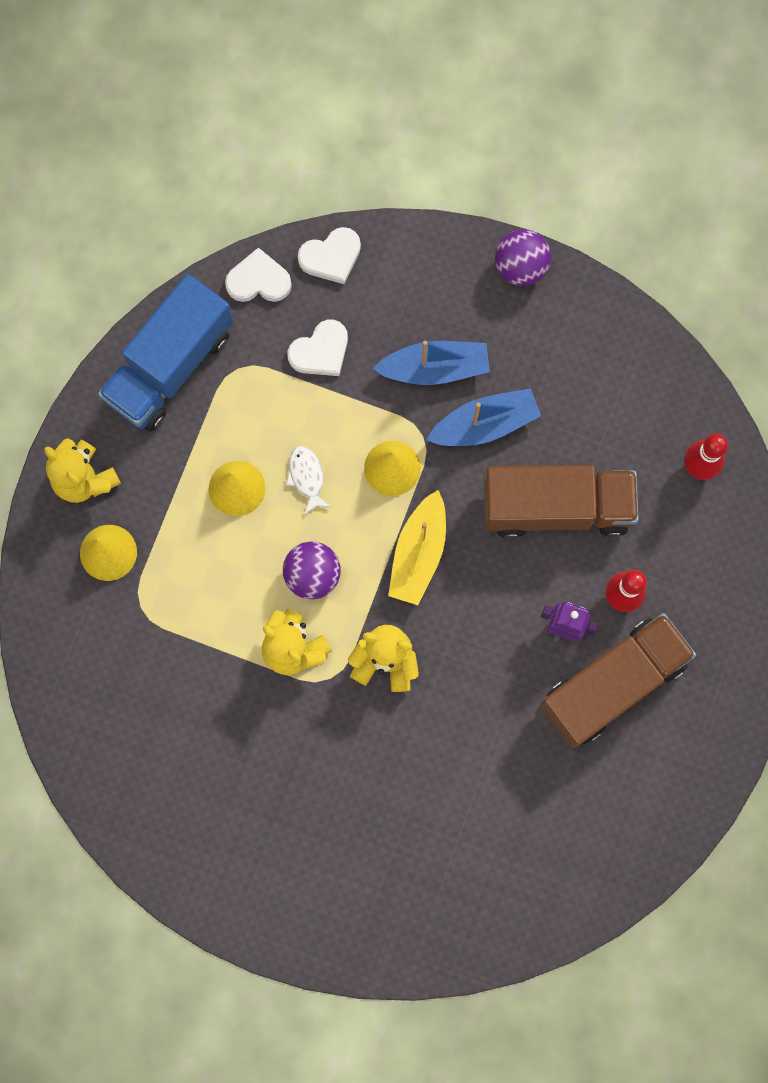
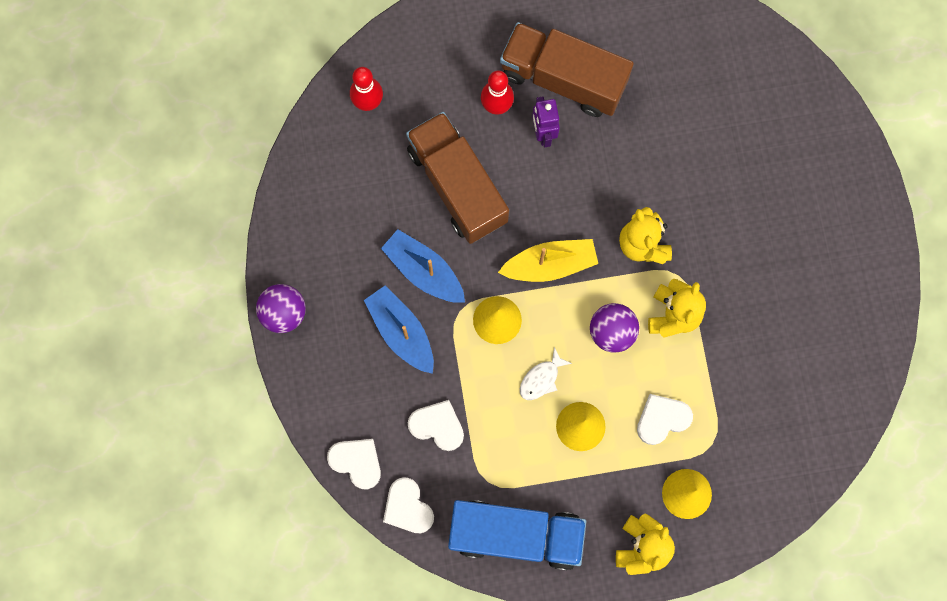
camera: 120 degrees left, 0 degrees up
none -> white heart [637,394,693,445]

